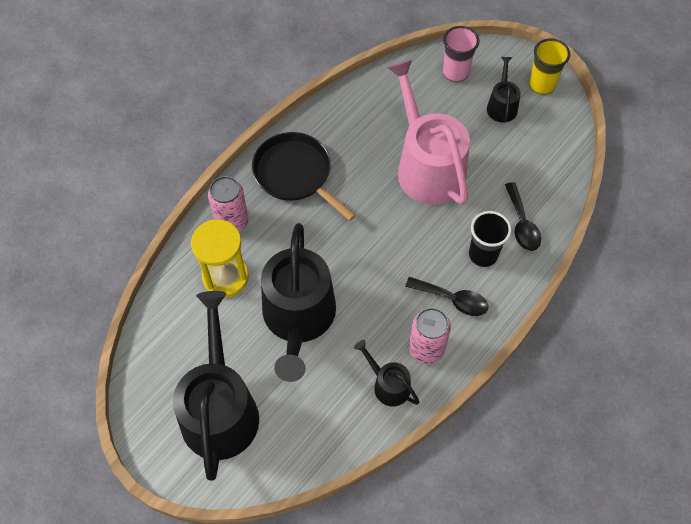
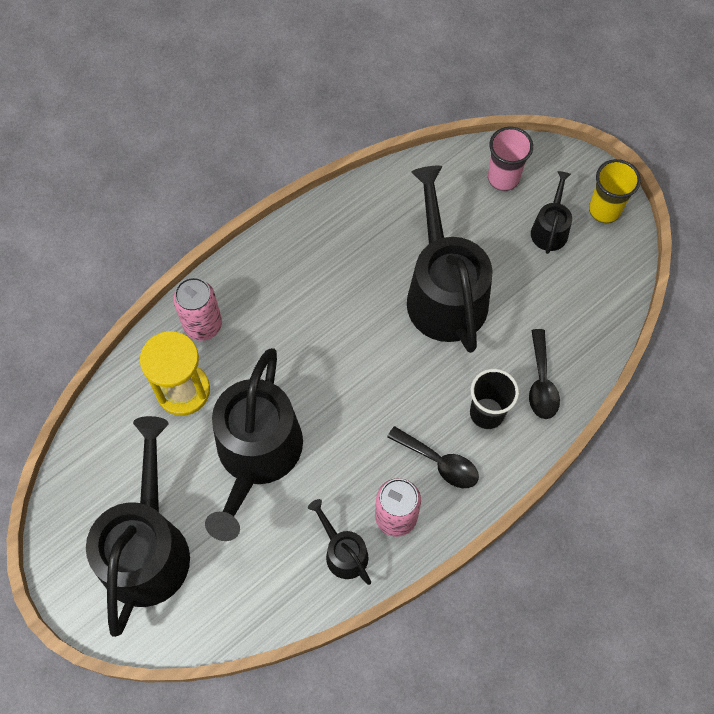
camera: 10 degrees right, 5 degrees up
black pan [252,132,356,221] -> none
pink watering can [387,60,470,205] -> black watering can [407,166,493,353]

